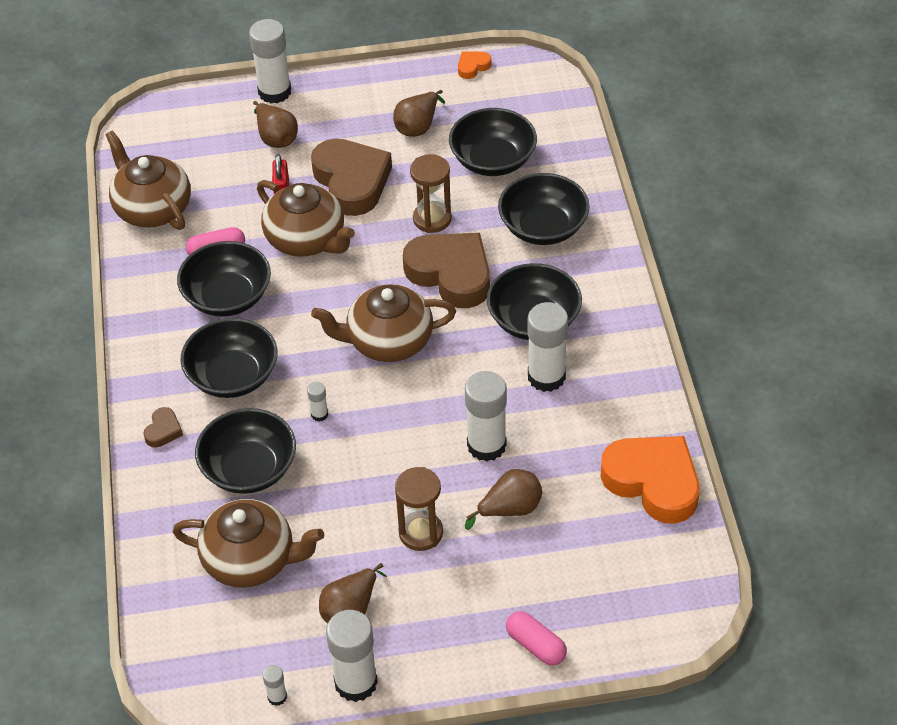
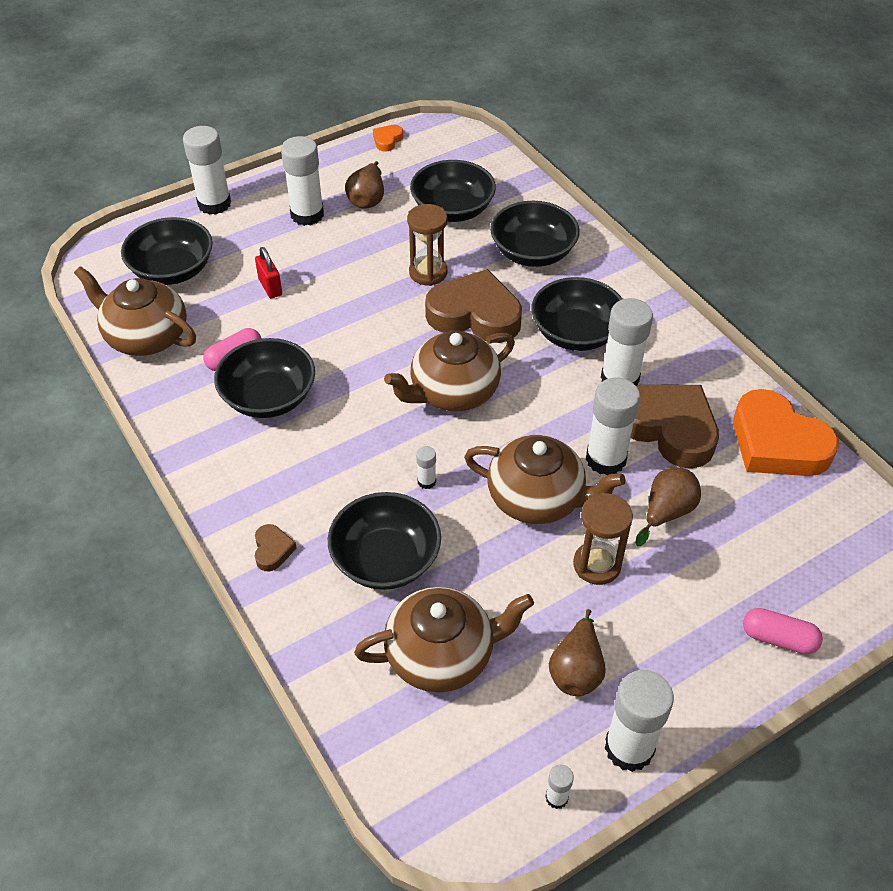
camera: 25 degrees left, 0 degrees up
black bowl [180,318,277,398] -> black bowl moved to [121,217,213,285]
brown pear [253,101,298,148] -> none
brown teapot [257,180,355,257] -> brown teapot moved to [464,435,626,524]
brown heart [311,139,392,216] -> brown heart moved to [631,385,719,469]
orange heart [600,436,699,524] -> orange heart turned 150 degrees counterclockwise [733,389,839,476]
none -> white glue stick [281,136,324,226]

